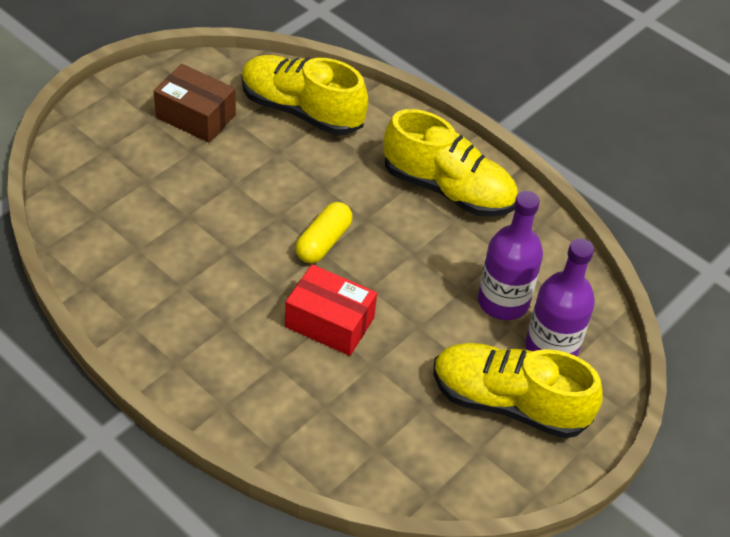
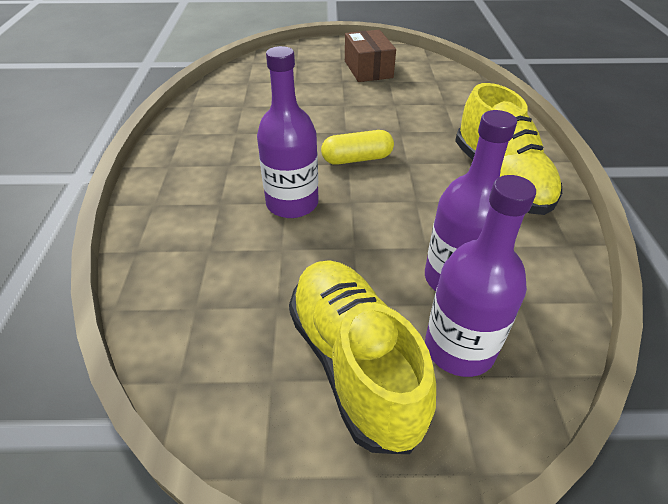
camera: 50 degrees right, 5 degrees down
yellow shoe [242,55,368,135] -> none
red box [285,264,377,356] -> purple bottle [257,46,318,218]

